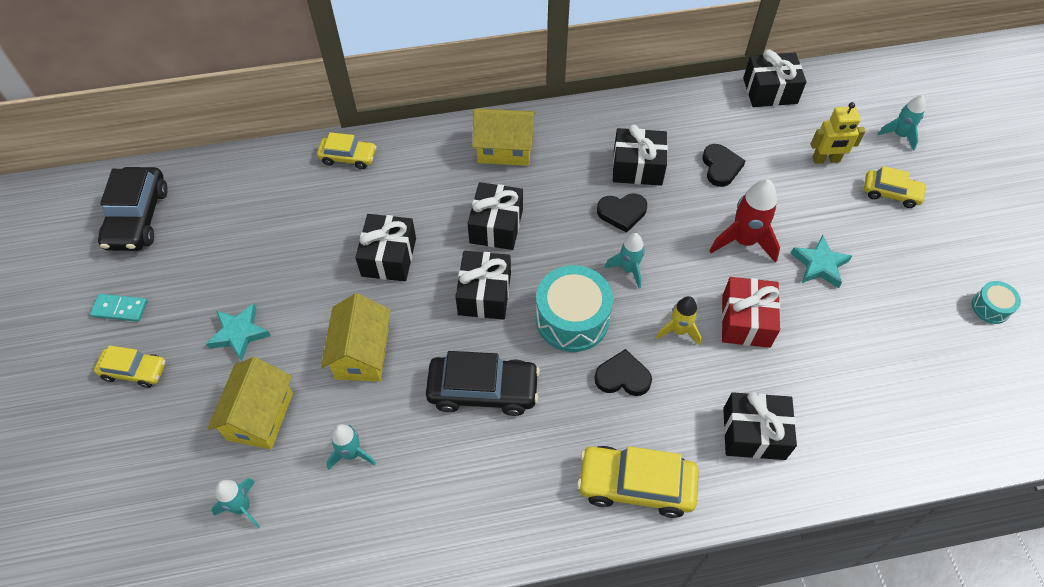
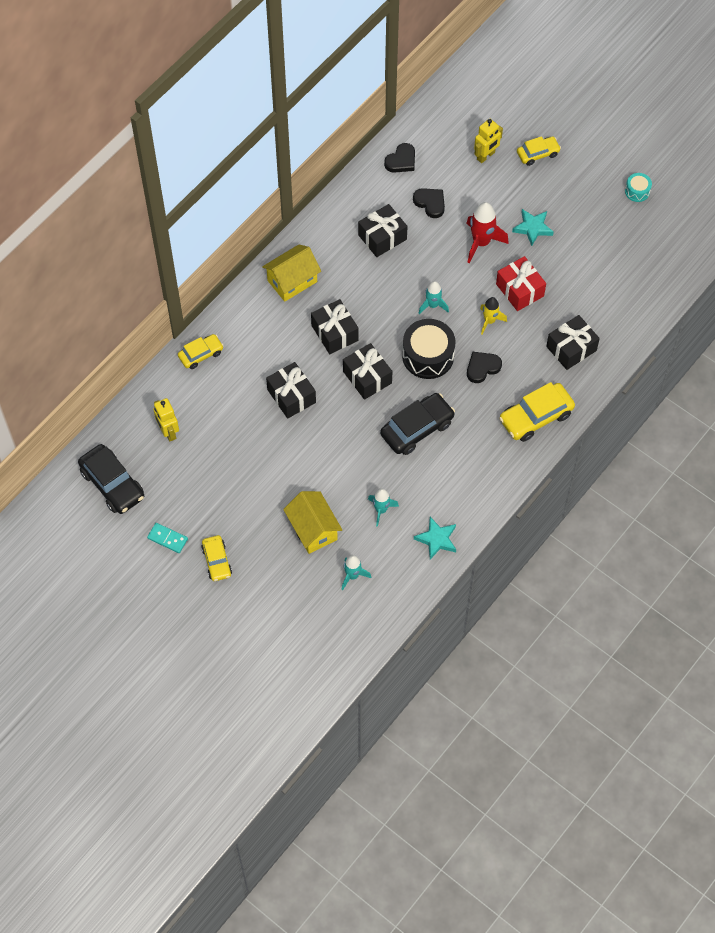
camera: 40 degrees left, 5 degrees up
turquoise domino [90,294,147,322] -> turquoise domino turned 60 degrees clockwise [147,523,188,553]
yellow car [94,345,166,388] -> yellow car turned 105 degrees clockwise [201,535,232,581]
turquoise star [206,303,271,361] -> turquoise star moved to [414,517,456,559]
yellow house [321,293,391,382] -> none
turquoise drum [536,265,613,352] -> black drum [402,319,455,379]
black heart [597,193,647,233] -> black heart moved to [384,143,415,173]
black gift [743,50,807,107] -> none
turquoise rocket [878,95,926,151] -> none
none -> yellow robot [153,398,179,441]

